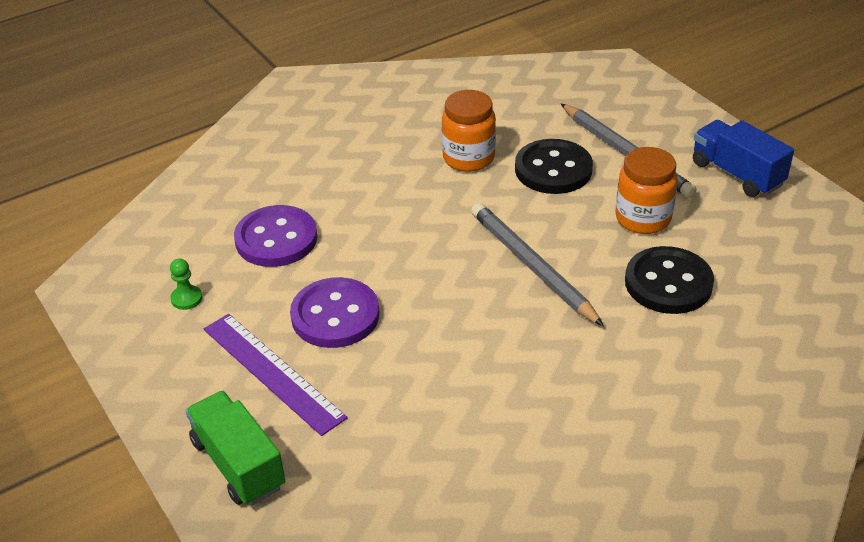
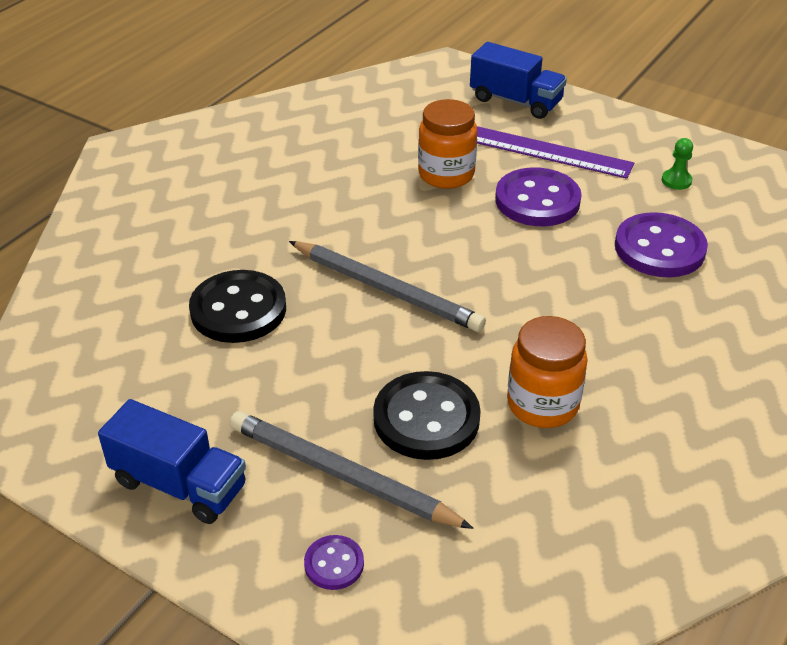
camera: 155 degrees right, 0 degrees up
green truck [185,391,285,506] -> blue truck [470,42,567,119]
orange jar [615,147,678,234] -> orange jar moved to [418,99,477,189]
none -> purple button [304,535,364,590]

